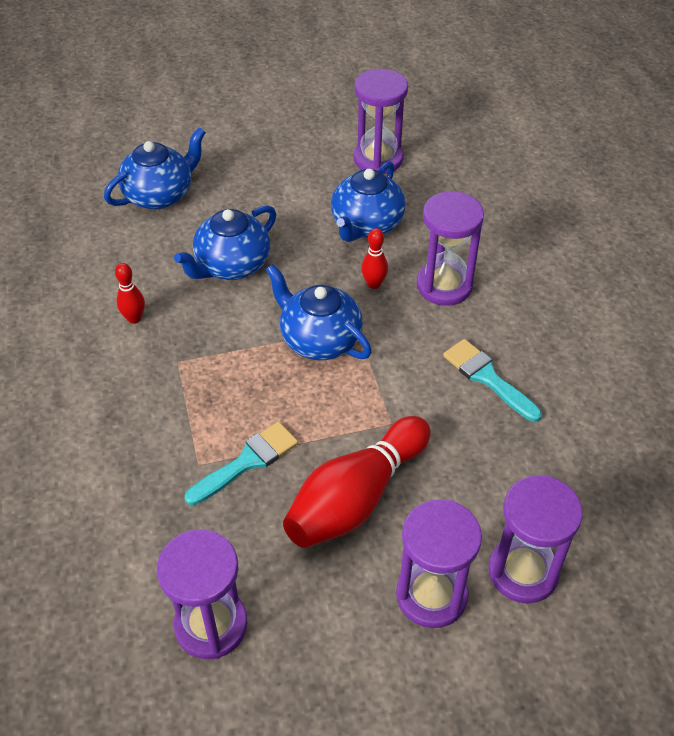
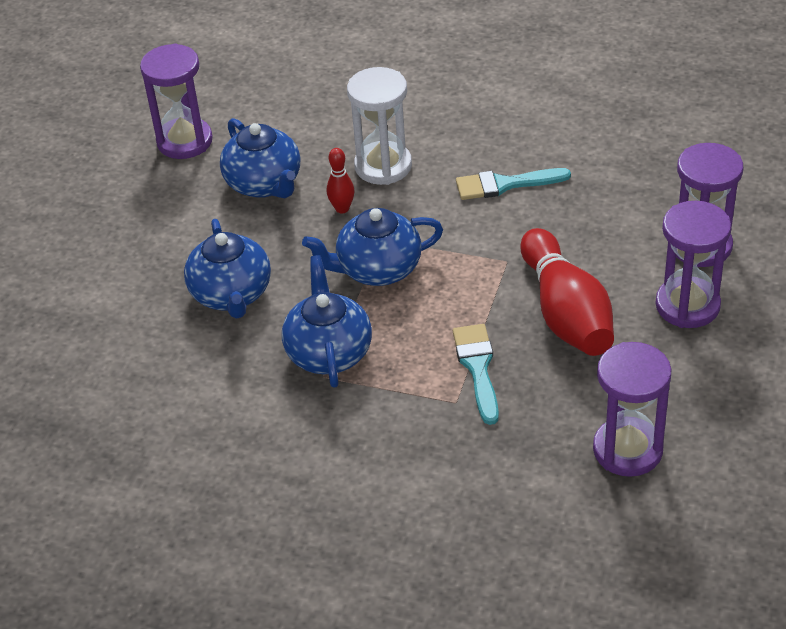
camera: 55 degrees left, 5 degrees down
blue teapot [104,127,206,210] -> blue teapot moved to [282,255,372,388]
red bowling pin [115,263,145,324] -> none
purple hourglass [417,191,484,306] -> white hourglass [347,67,412,185]

